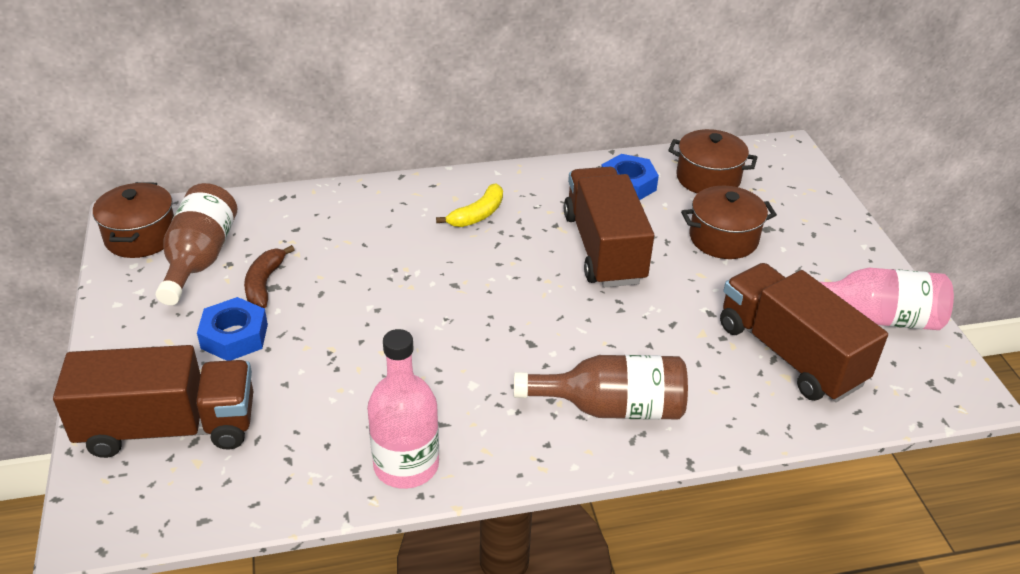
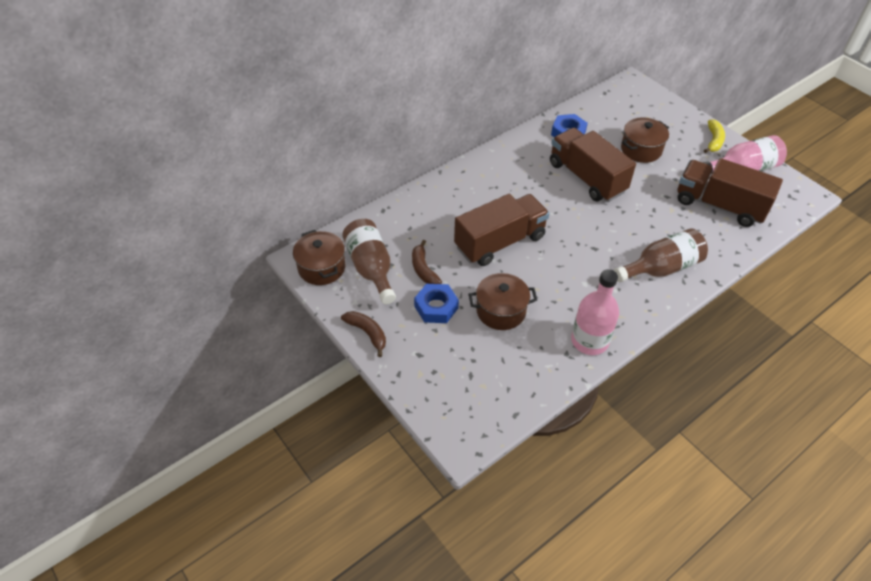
camera: 25 degrees left, 10 degrees up
brown truck [53,345,253,458] -> brown truck moved to [454,194,550,266]
yellow banana [436,184,503,227] -> yellow banana moved to [704,119,725,153]
brown pot [668,129,757,194] -> brown pot moved to [469,273,537,330]
none -> brown banana [341,311,386,357]

